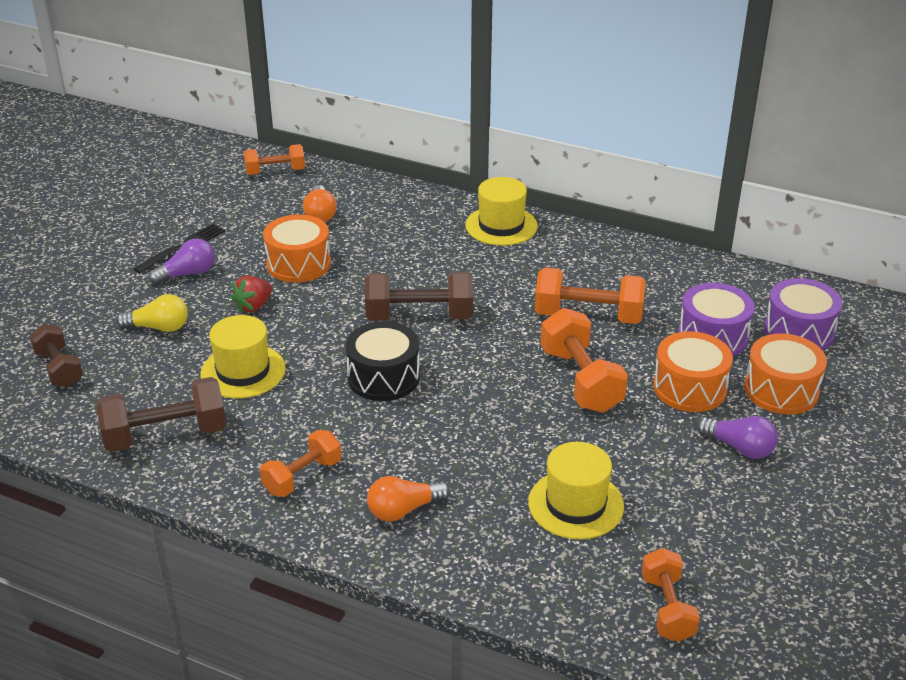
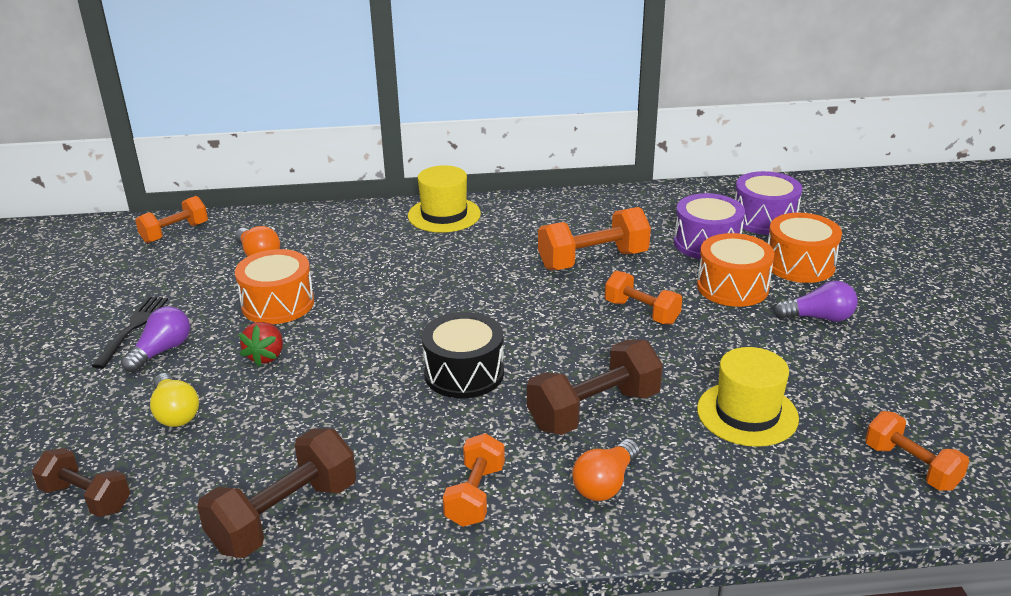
camera: 30 degrees left, 5 degrees down
yellow light bulb [116,294,188,332] -> yellow light bulb turned 90 degrees clockwise [150,373,199,427]
yellow hat [200,315,286,398] -> none
brown dumbbell [365,272,473,321] -> brown dumbbell moved to [527,340,663,435]
orange dumbbell [540,308,628,413] -> orange dumbbell [605,271,682,325], size x0.65

